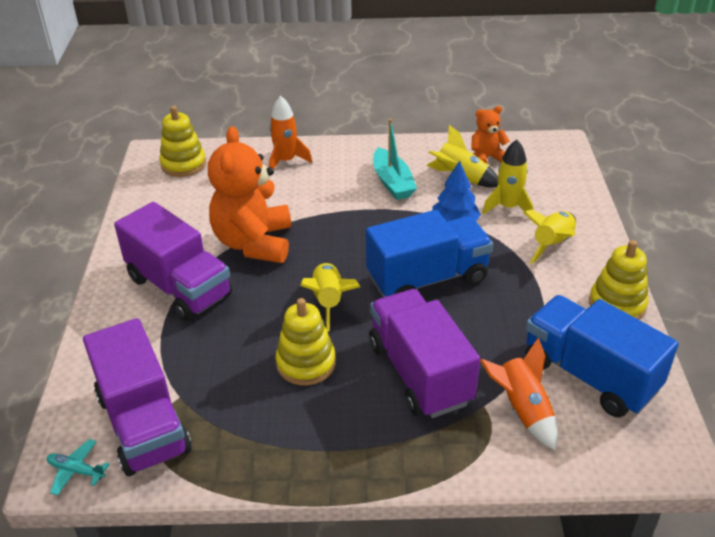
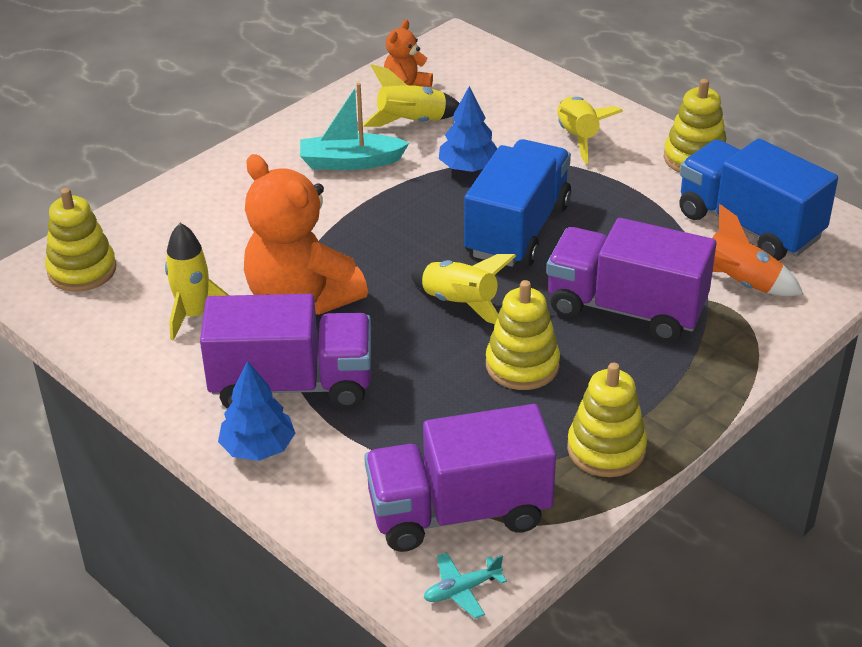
camera: 45 degrees left, 0 degrees up
purple truck [83,318,192,476] -> purple truck turned 150 degrees clockwise [364,404,556,552]
orange rocket [269,96,312,169] -> none
turquoise boat [373,119,417,200] -> turquoise boat turned 150 degrees clockwise [300,83,409,170]
yellow rocket [482,139,533,214] -> yellow rocket moved to [165,223,230,341]
blue truck [525,295,679,418] -> blue truck turned 45 degrees clockwise [679,138,838,261]
none -> blue tree [218,361,295,461]
none -> yellow stacking toy [567,363,647,477]

